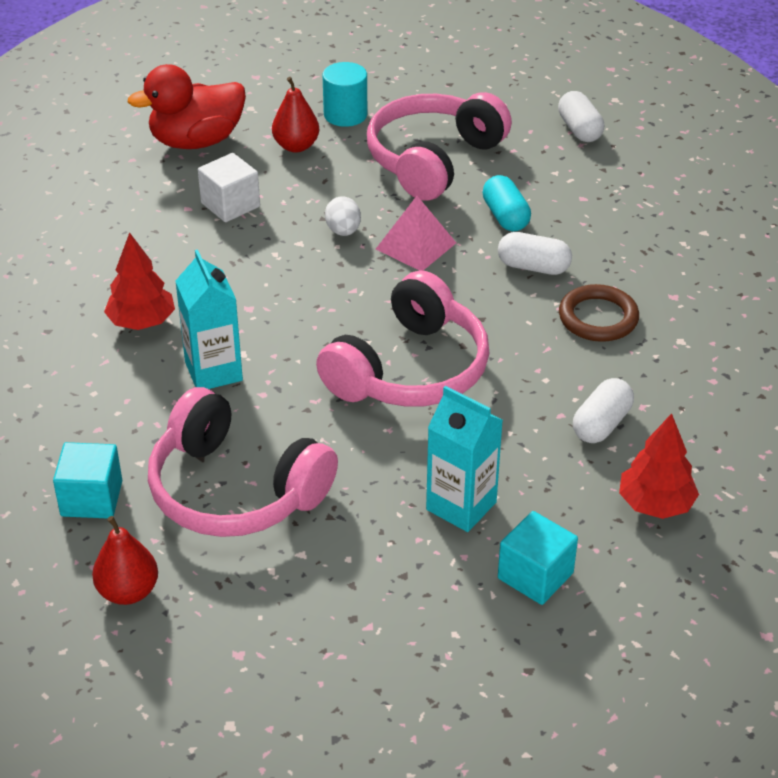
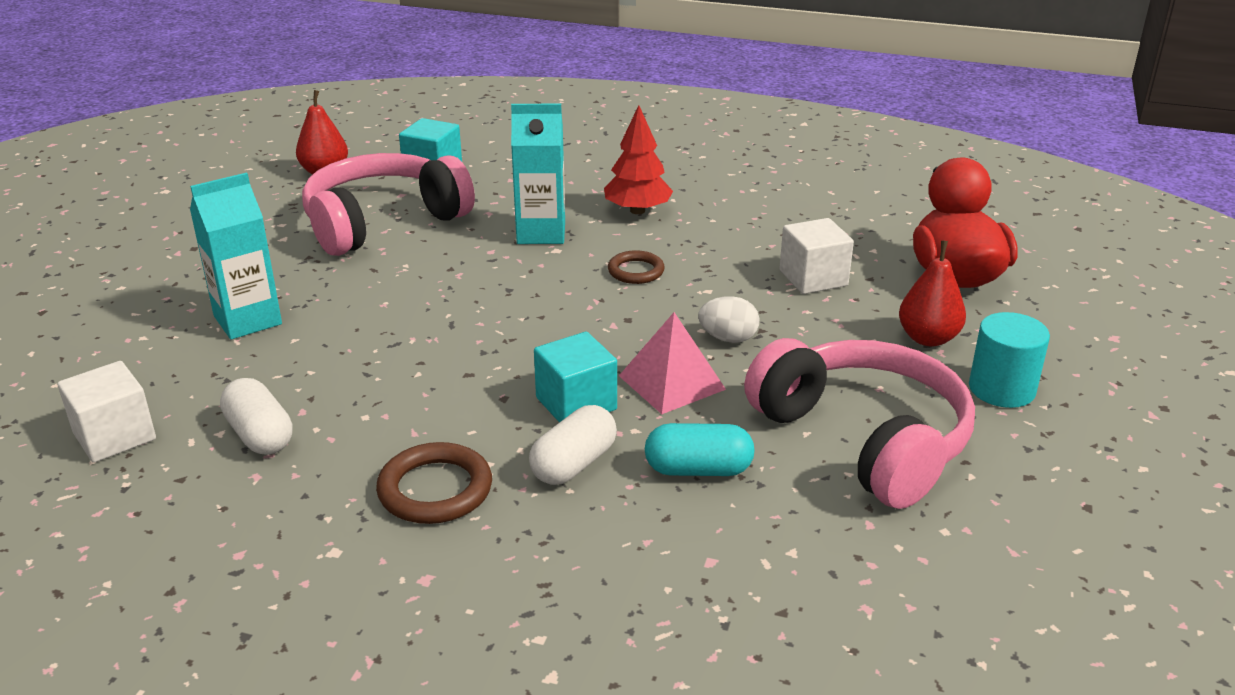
camera: 110 degrees right, 10 degrees down
pink headphones [316,271,490,407] -> none
turquoise cube [498,511,578,605] -> turquoise cube moved to [534,332,617,422]
white capsule [558,91,604,142] -> none
red tree [619,413,699,519] -> white cube [58,361,156,463]
none -> brown ring [608,250,665,284]

